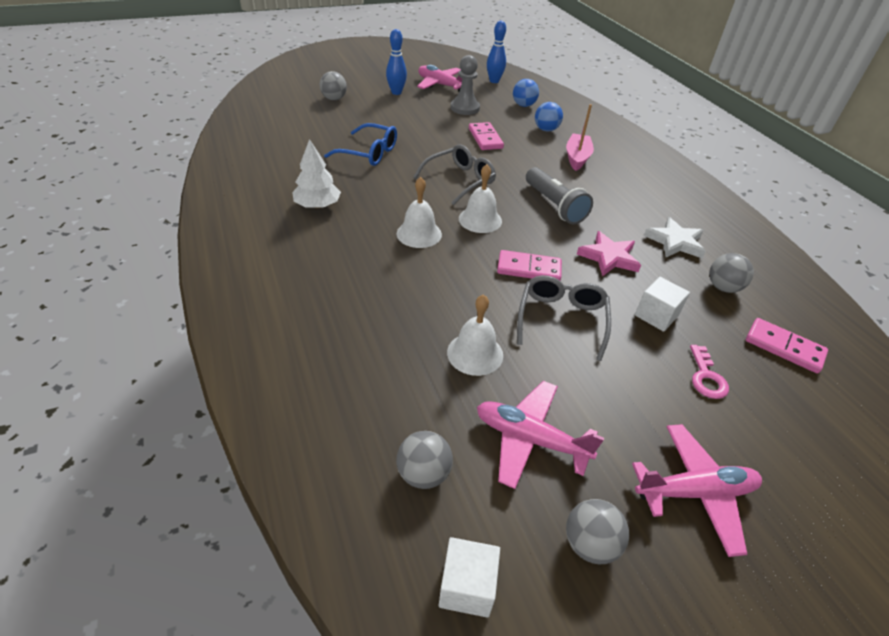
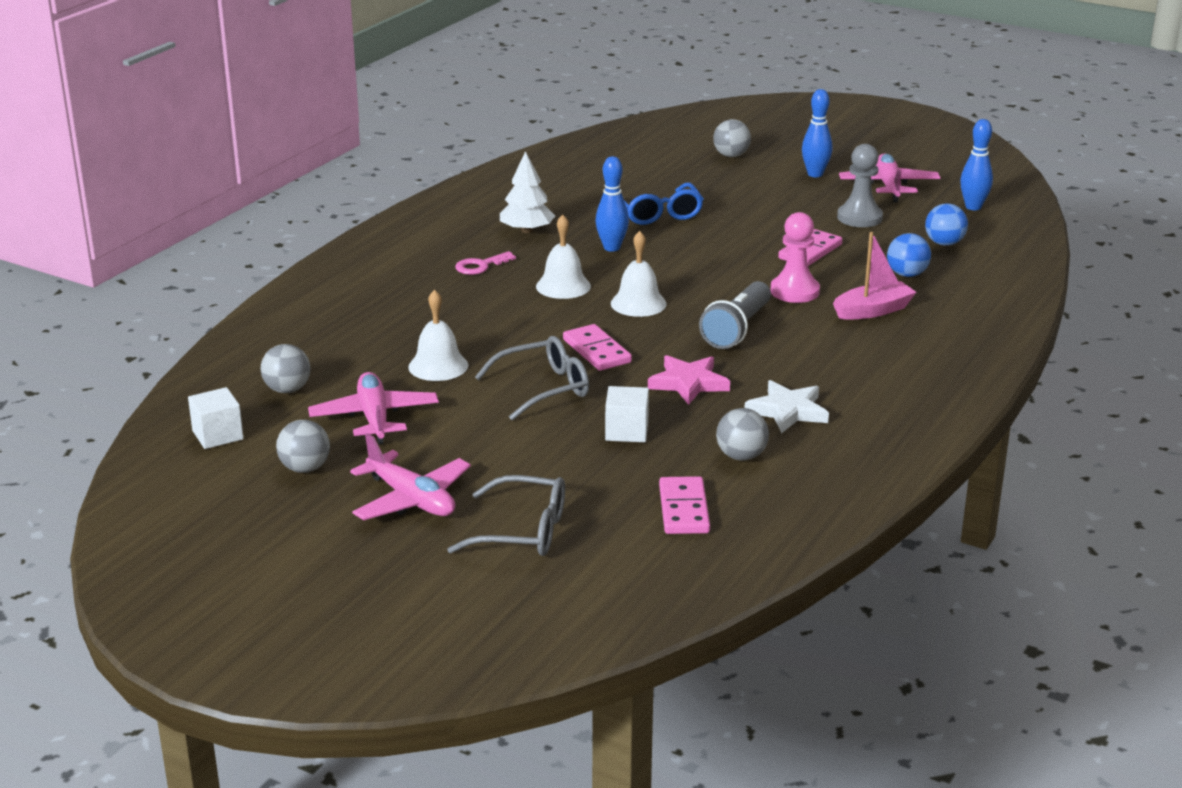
camera: 55 degrees right, 15 degrees down
grey glasses [413,144,496,205] -> grey glasses moved to [447,475,565,556]
pink key [690,345,729,399] -> pink key moved to [455,251,516,275]
none -> blue bowling pin [596,156,629,252]
none -> pink pawn [771,212,820,303]

